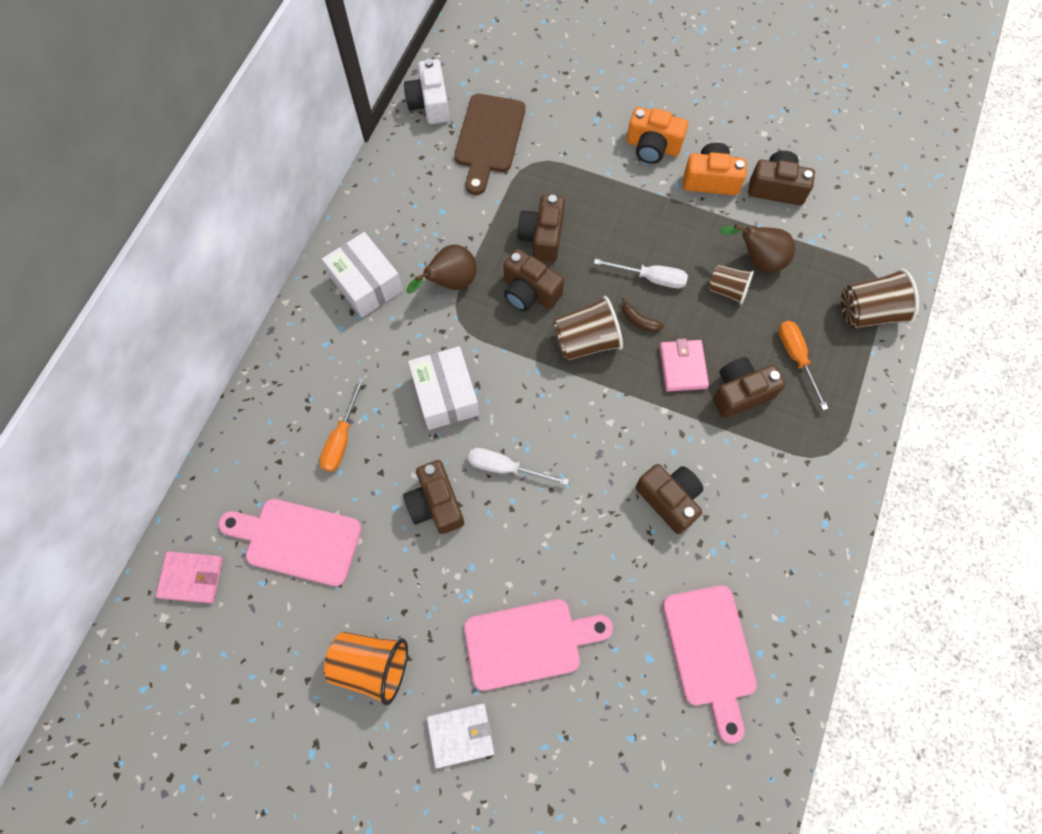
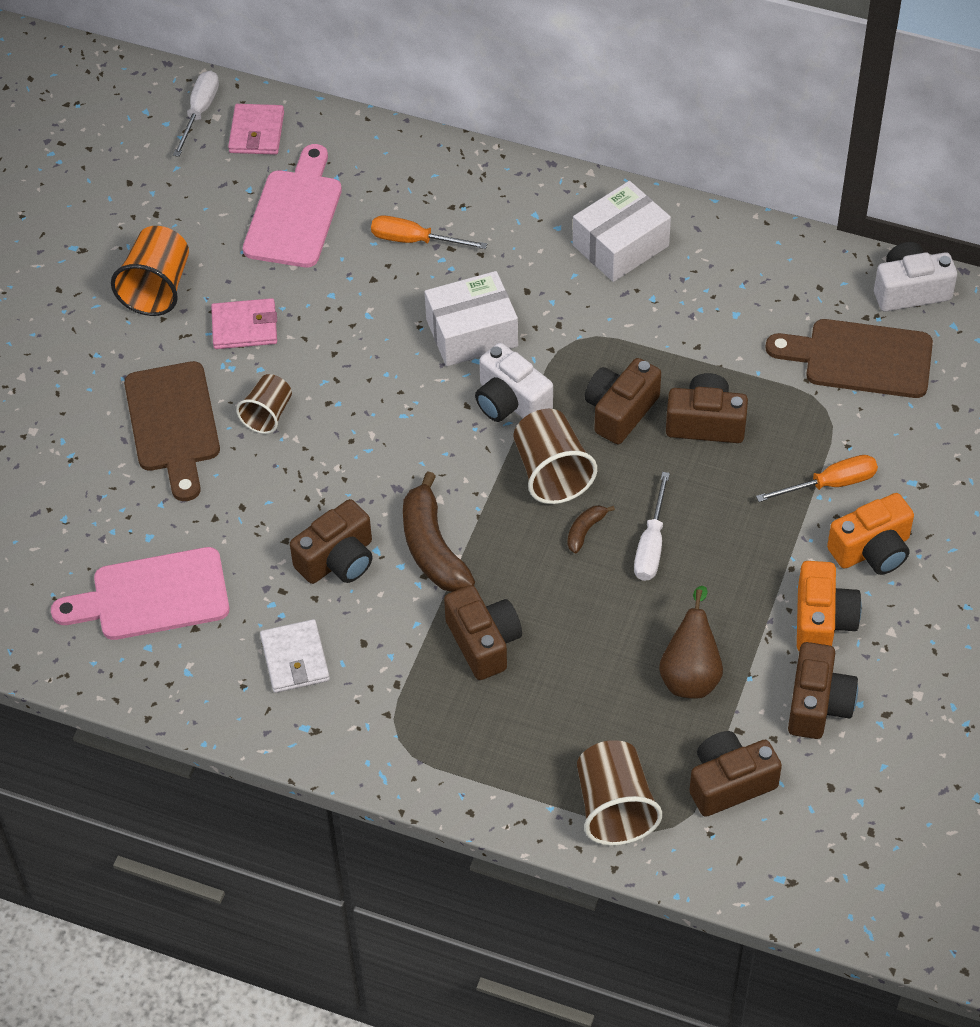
camera: 90 degrees right, 15 degrees down
brown camera [403,460,464,534] -> brown camera moved to [689,731,782,817]
brown pear [406,244,477,294] -> none
white wallet [427,703,494,768] -> white wallet moved to [260,619,330,693]
pink cutting board [464,599,613,690] -> brown cutting board [124,361,220,501]
white screwdriver [468,448,569,485] -> white screwdriver moved to [173,70,219,157]
orange camera [626,107,688,164] -> orange camera turned 135 degrees counterclockwise [827,493,914,575]
pink wallet [659,338,709,392] -> pink wallet moved to [211,298,277,349]
brown cup [709,265,754,304] -> brown cup moved to [236,374,292,434]
orange screwdriver [779,321,828,410] -> orange screwdriver moved to [756,455,878,502]
none -> brown banana [403,472,475,592]
none -> white camera [475,343,553,422]

